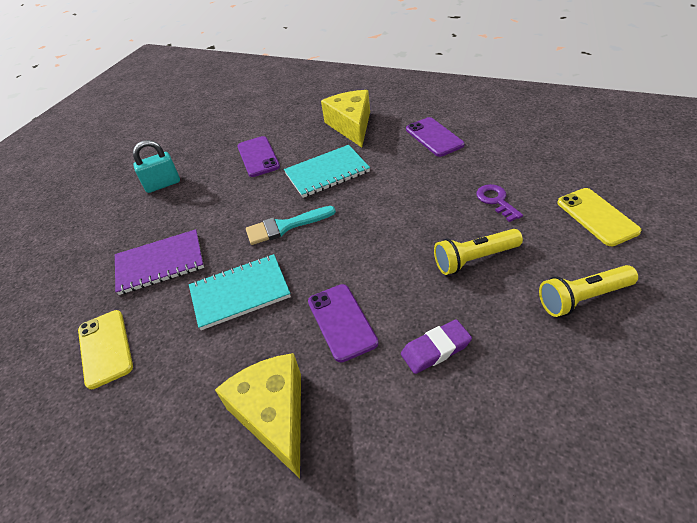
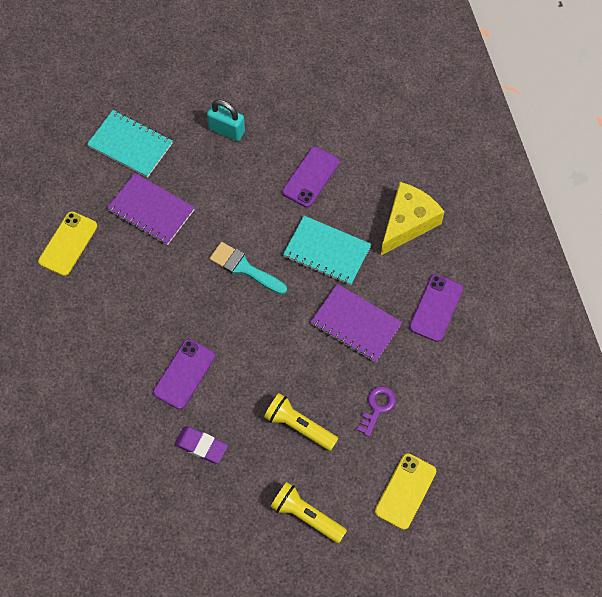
camera: 45 degrees right, 20 degrees up
turquoise notebook [189,254,291,330] -> turquoise notebook moved to [87,110,173,178]
yellow cheese [215,353,301,478] -> none
none -> purple notebook [311,284,402,362]

